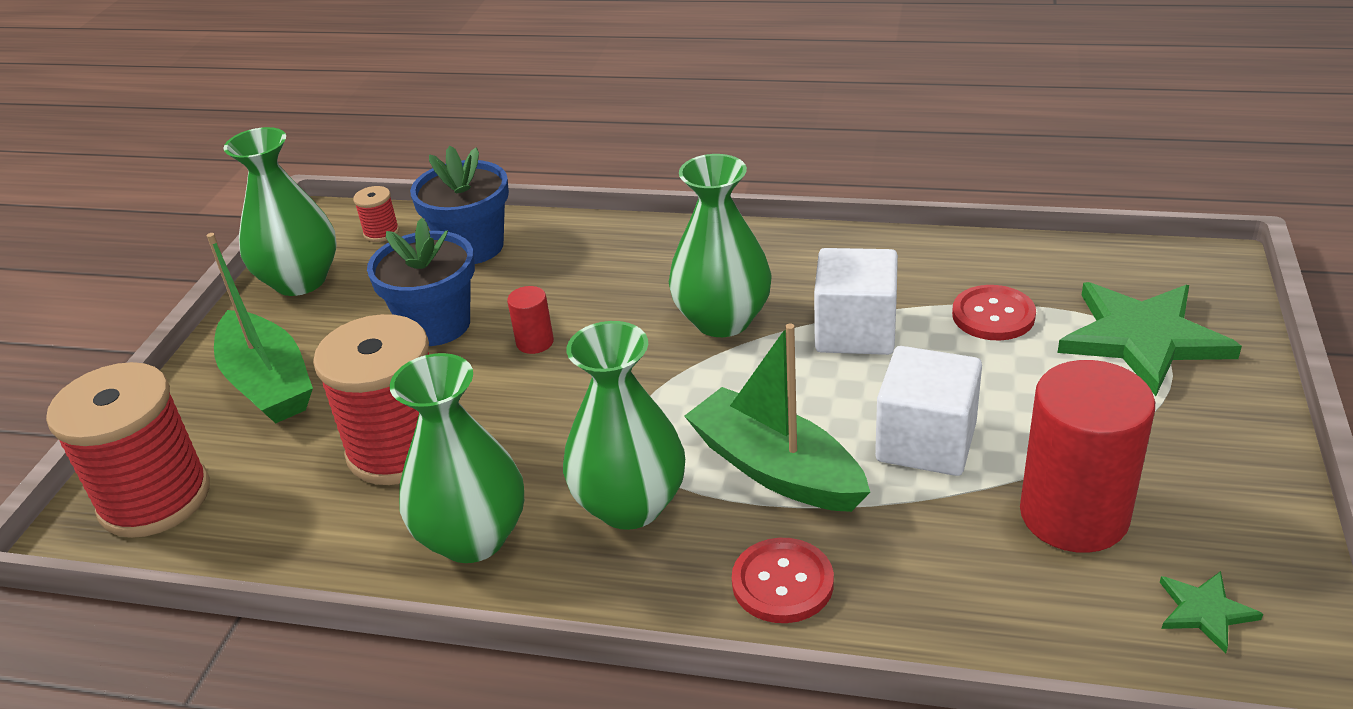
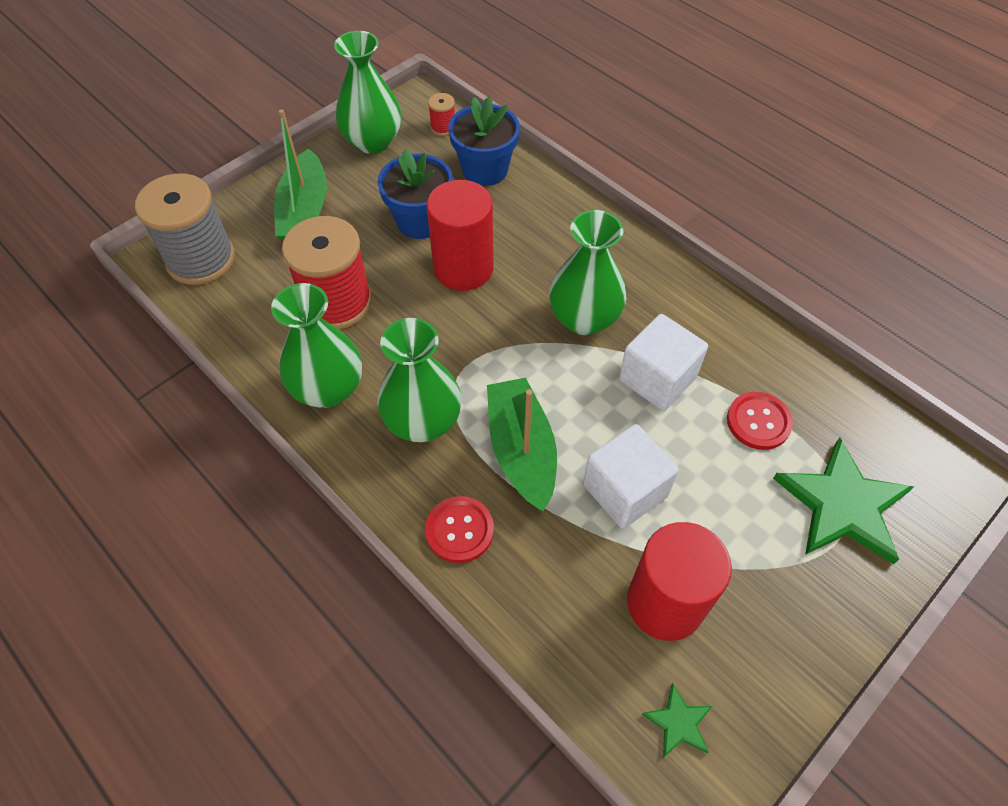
camera: 30 degrees right, 20 degrees up
red spool [46,362,210,538] -> grey spool [135,173,235,285]
red cylinder [507,286,554,354] -> red cylinder [426,180,494,291], size x2.25

